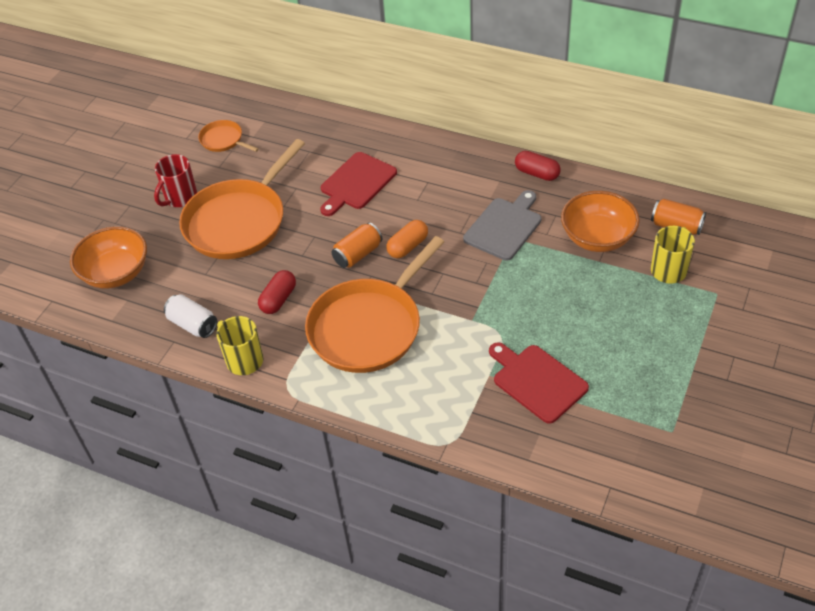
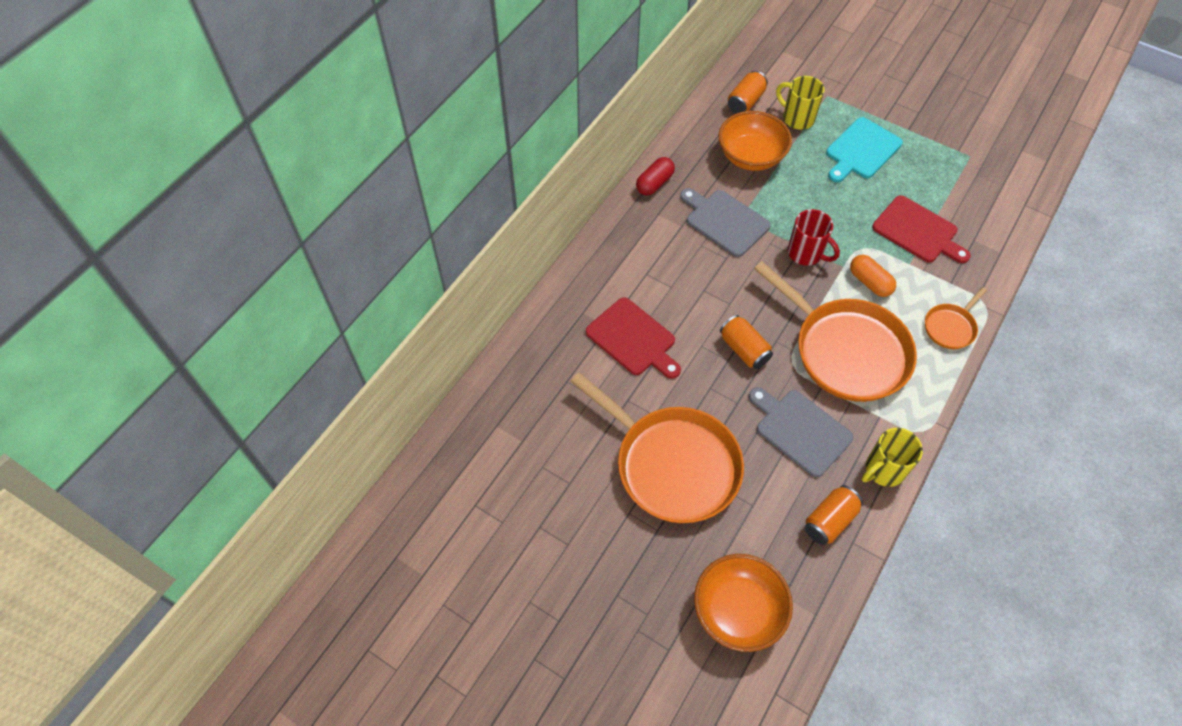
camera: 85 degrees left, 10 degrees up
red mug [154,154,197,207] -> red mug moved to [788,209,840,266]
white can [164,294,217,338] -> orange can [805,485,863,545]
orange pan [198,120,259,152] -> orange pan moved to [925,287,987,349]
red capsule [258,270,296,314] -> grey cutting board [749,387,854,477]
orange capsule [386,220,428,258] -> orange capsule moved to [850,255,896,297]
red cutting board [489,342,589,424] -> red cutting board turned 105 degrees counterclockwise [872,195,971,263]
none -> turquoise cutting board [826,117,903,182]

